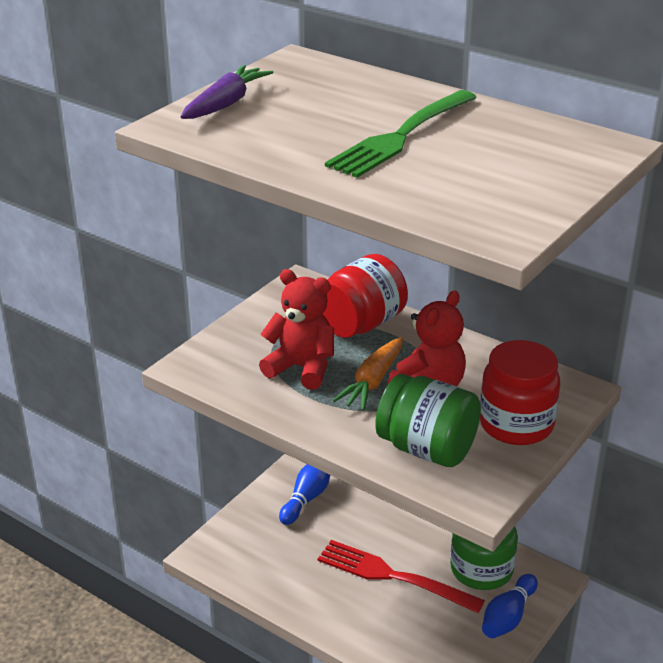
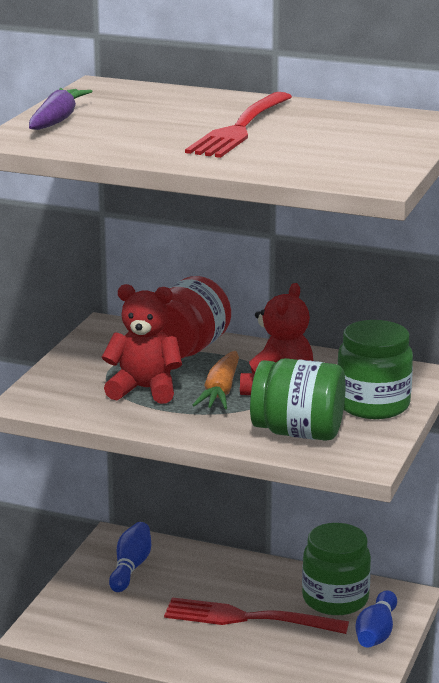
camera: 15 degrees left, 10 degrees down
green fork [325,90,477,178] -> red fork [185,92,292,158]
red jar [480,340,560,445] -> green jar [337,320,413,419]

